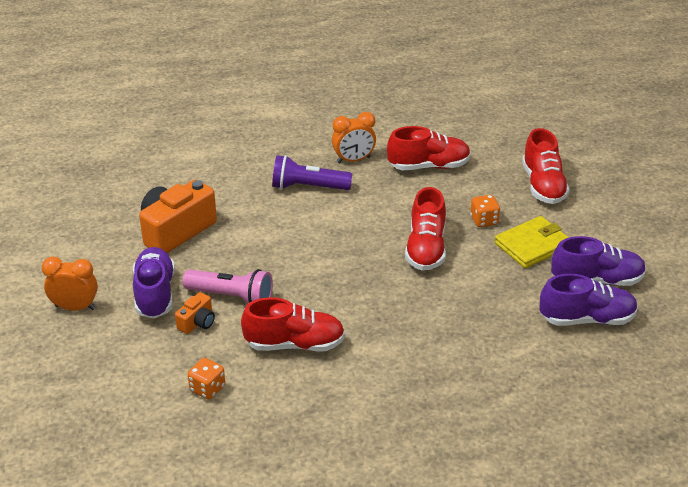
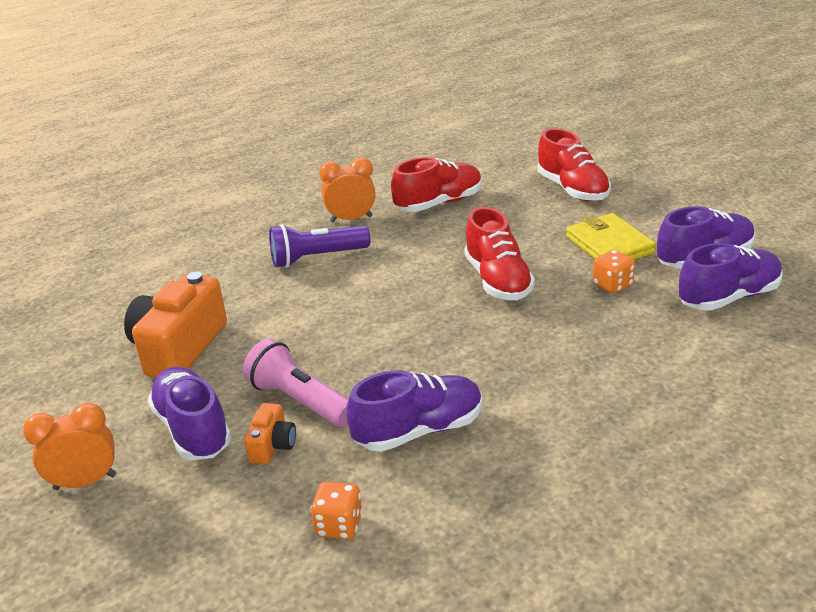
camera: 20 degrees left, 5 degrees down
pink flashlight [183,269,273,303] -> pink flashlight turned 135 degrees counterclockwise [243,339,349,427]
red shoe [241,297,345,351] -> purple shoe [346,370,483,452]
orange clock [332,112,376,163] -> orange clock turned 150 degrees counterclockwise [319,158,376,222]
orange dice [470,195,500,227] -> orange dice moved to [593,250,635,294]
yellow wallet [495,216,569,268] -> yellow wallet turned 60 degrees counterclockwise [566,213,656,260]

